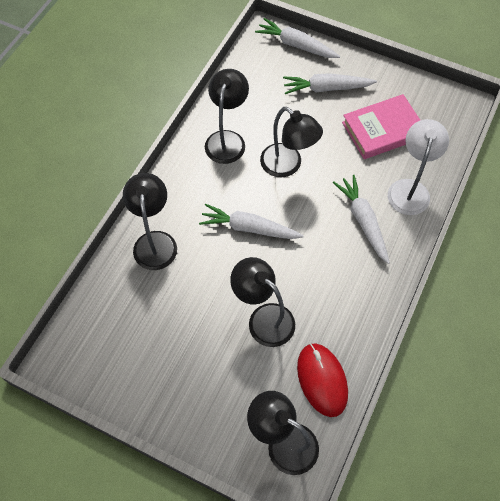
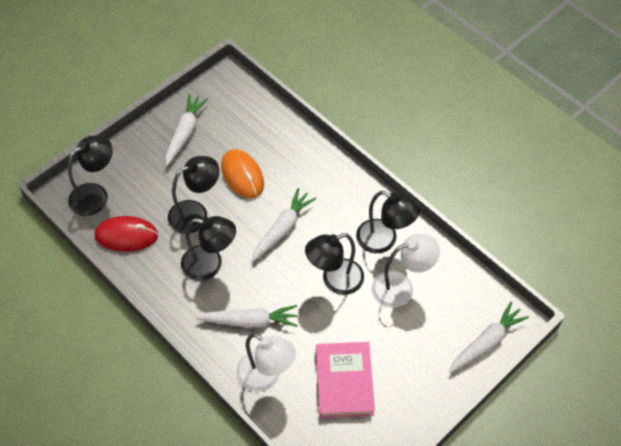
camera: 110 degrees right, 5 degrees down
black lamp [123,173,177,270] -> black lamp moved to [181,216,236,281]
white carrot [283,73,377,94] -> white carrot moved to [166,94,208,166]
none -> orange mouse [221,149,264,198]
none -> white lamp [372,234,440,308]

